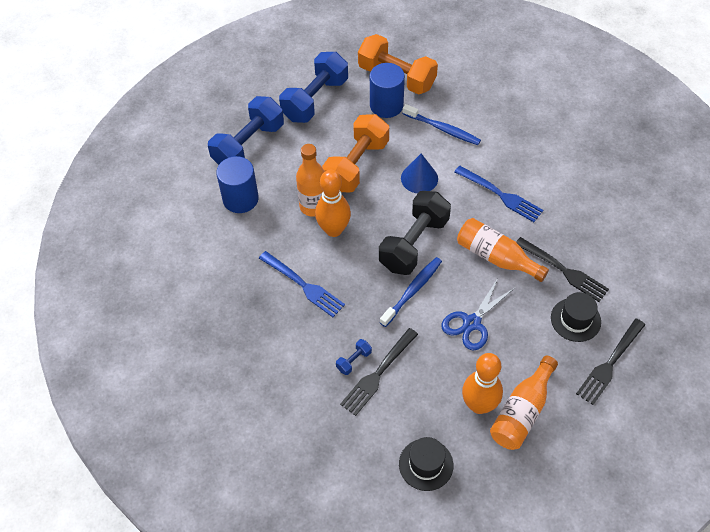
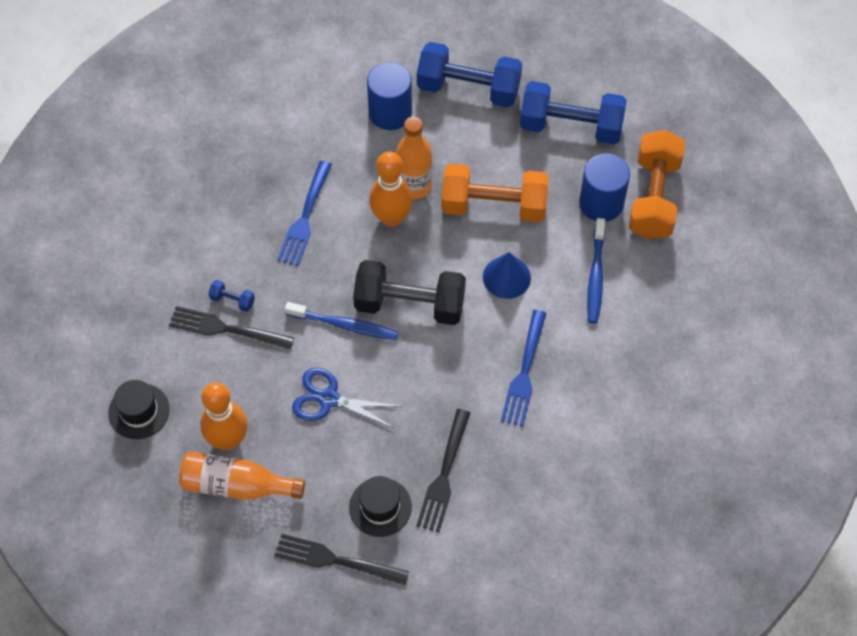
camera: 65 degrees right, 5 degrees up
orange bottle [457,218,549,282] -> none

